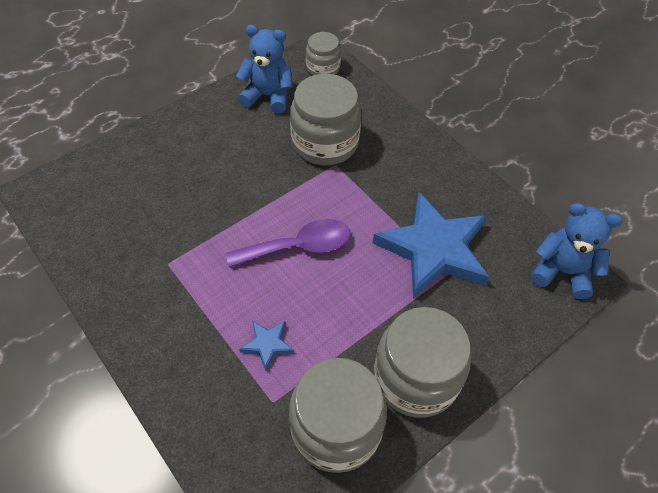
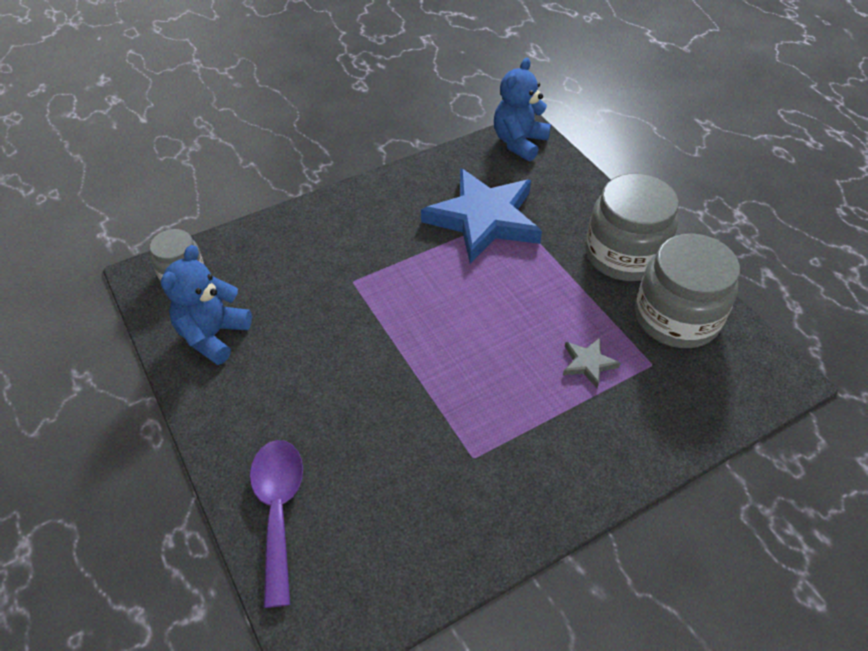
camera: 80 degrees left, 5 degrees down
purple spoon [226,219,351,267] -> purple spoon moved to [250,440,303,608]
blue star [239,321,294,371] -> grey star [563,338,621,388]
grey jar [290,74,361,165] -> none

